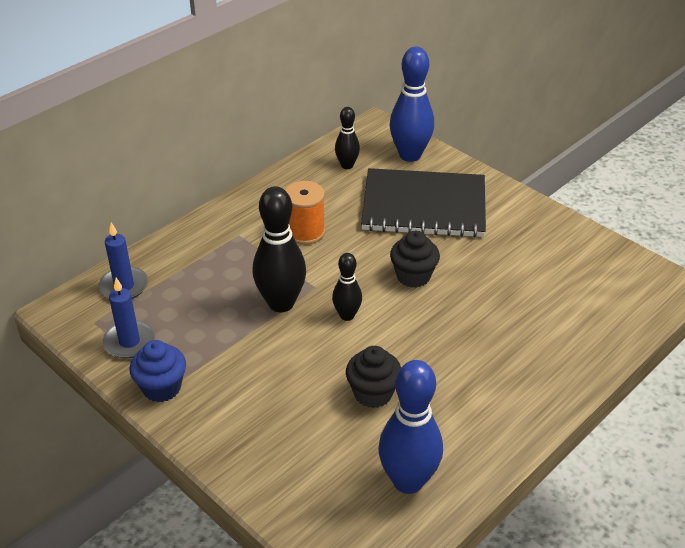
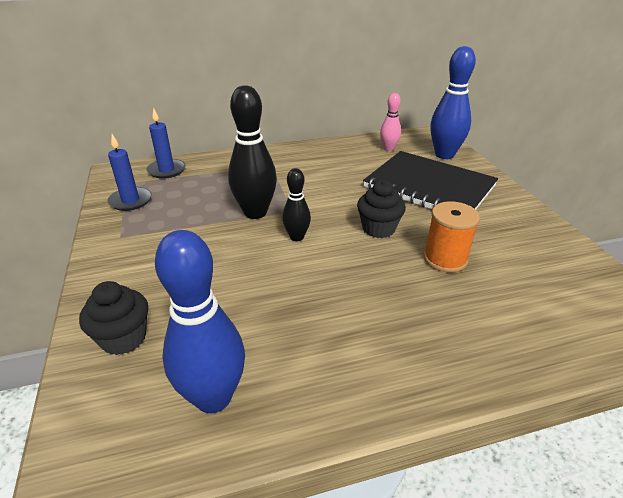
camera: 30 degrees right, 5 degrees down
blue cupcake [129,340,186,402] -> none
orange spool [285,181,325,245] -> orange spool moved to [423,201,480,273]
black bowling pin [335,107,360,169] -> pink bowling pin [380,93,401,151]
black cupcake [346,346,401,408] -> black cupcake moved to [79,281,148,355]

